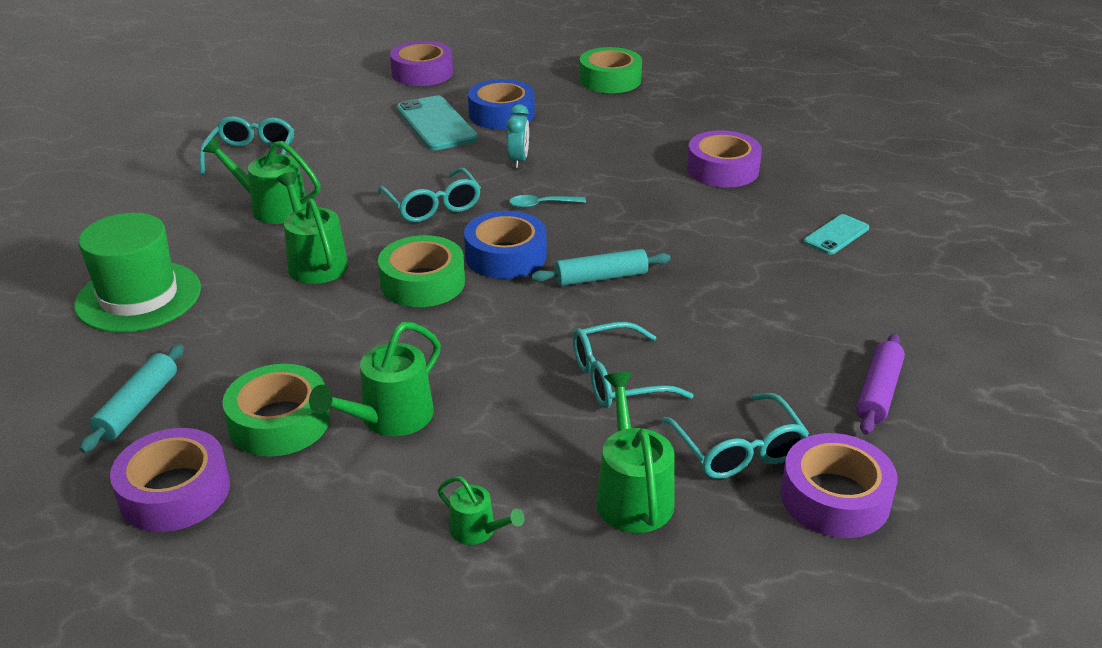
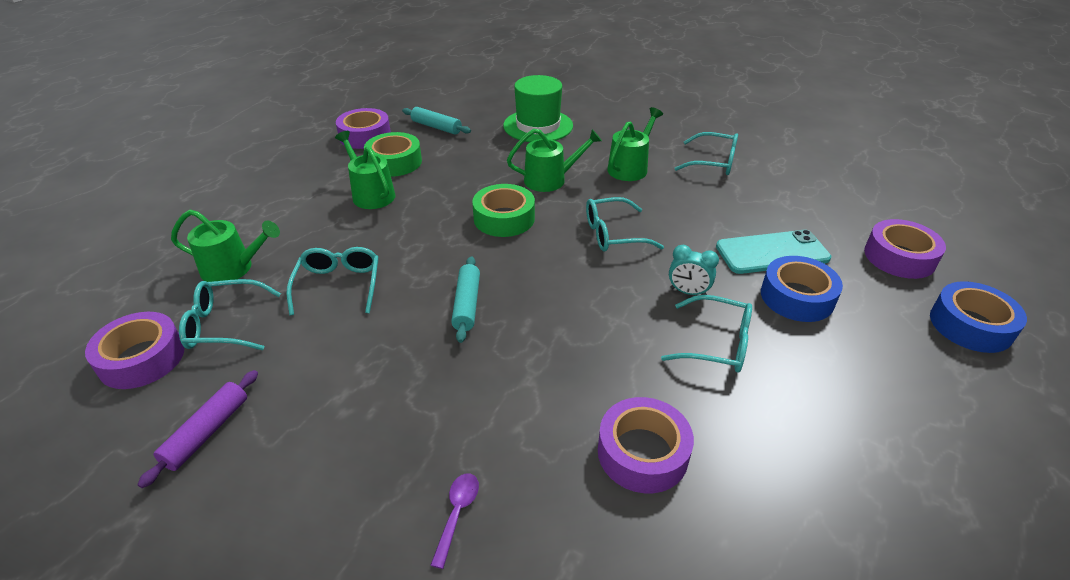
camera: 105 degrees right, 5 degrees up
green watering can [438,476,525,545] -> none
blue tape [464,211,547,279] -> blue tape moved to [930,281,1027,353]
turquoise spoon [509,195,586,208] -> none
green tape [579,47,642,93] -> none
turquoise phone [804,214,869,255] -> purple spoon [430,473,479,569]
purple rolling pin [856,334,905,435] -> purple rolling pin turned 75 degrees clockwise [137,370,258,488]
none -> turquoise glasses [661,295,752,373]

